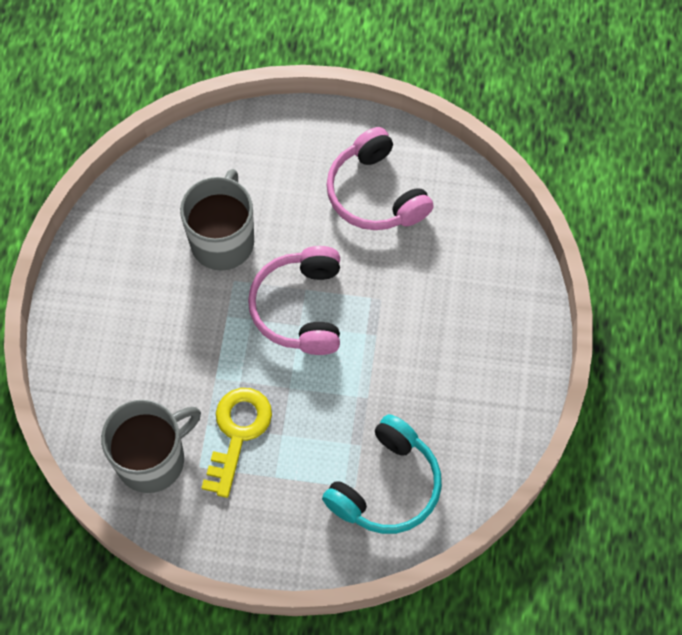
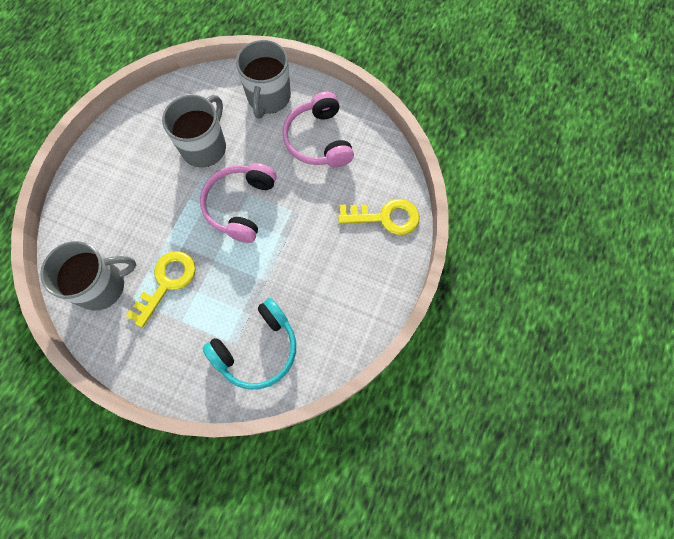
camera: 15 degrees right, 5 degrees up
none -> grey mug [236,40,291,119]
none -> yellow key [338,199,419,235]

